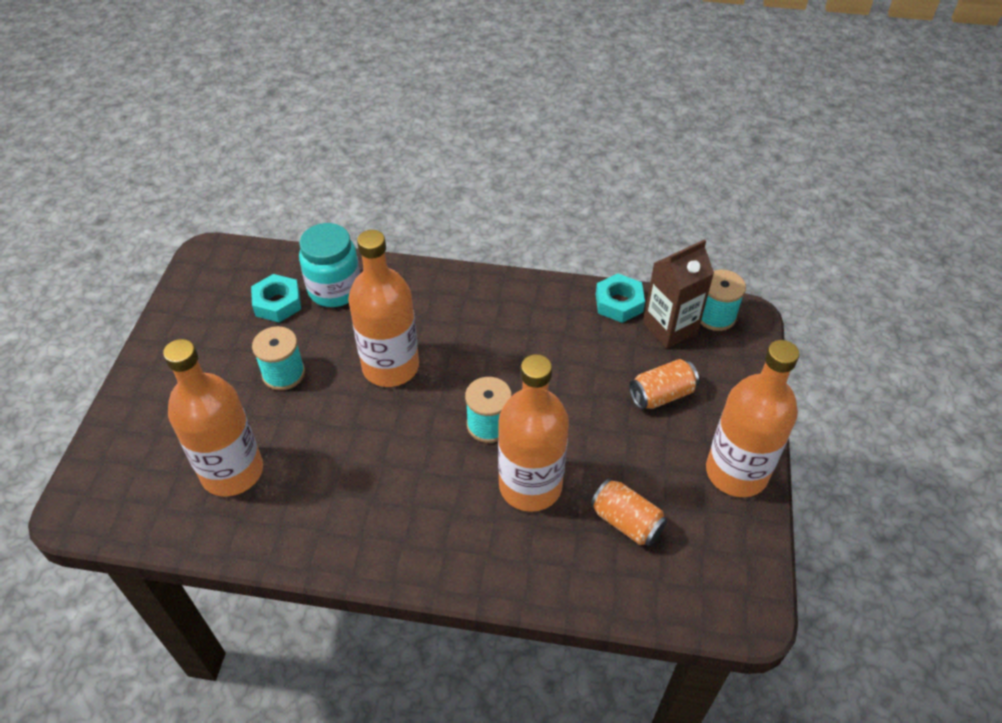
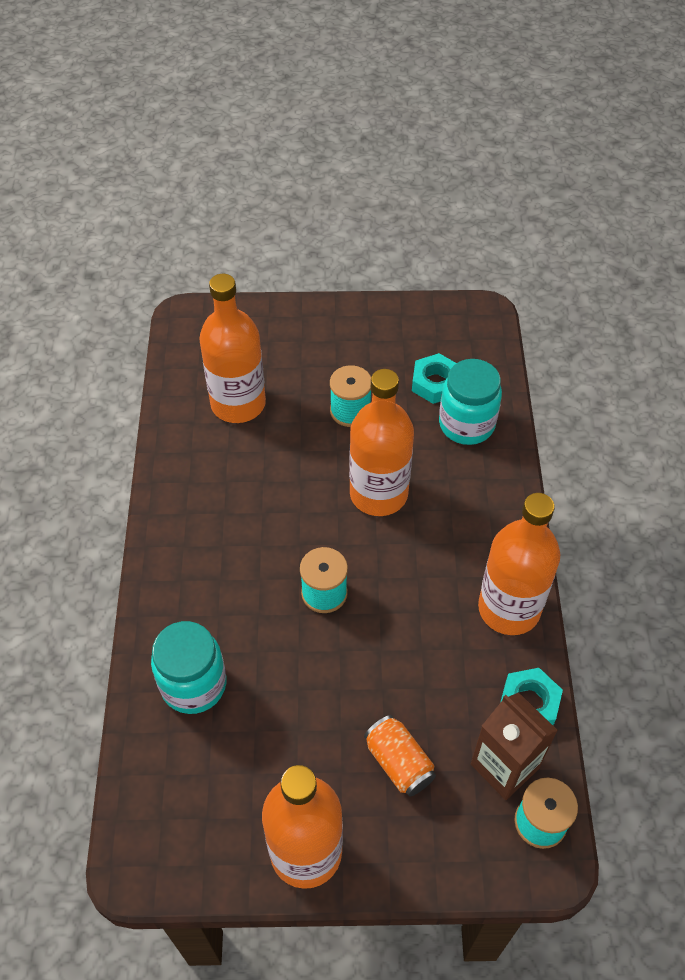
camera: 80 degrees right, 5 degrees up
orange bottle [498,354,569,512] -> orange bottle moved to [478,493,560,635]
orange can [591,479,667,546] -> none
none -> turquoise jar [151,621,227,714]

